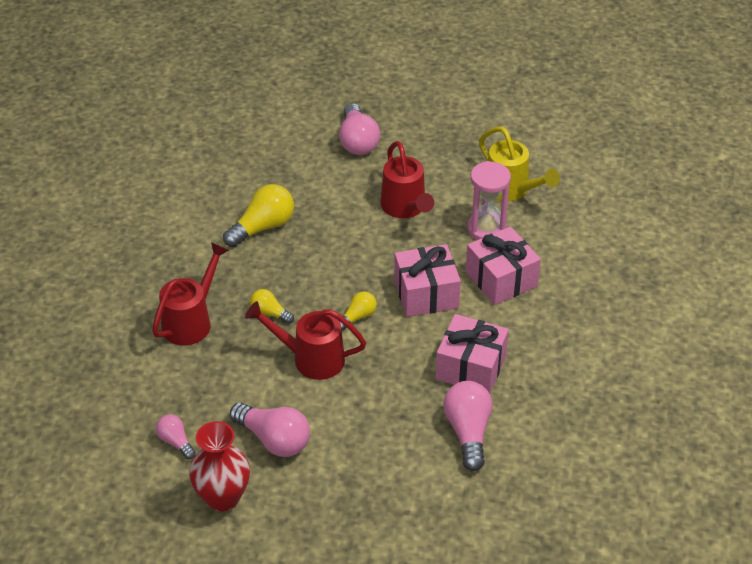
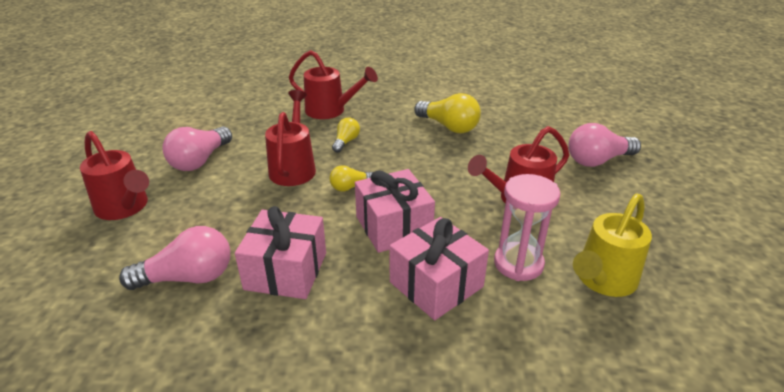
camera: 80 degrees right, 10 degrees down
pink light bulb [156,414,196,459] -> none
red vase [189,421,250,512] -> none
yellow light bulb [340,291,377,331] -> yellow light bulb turned 120 degrees clockwise [329,165,373,191]
none -> red watering can [80,131,149,220]

